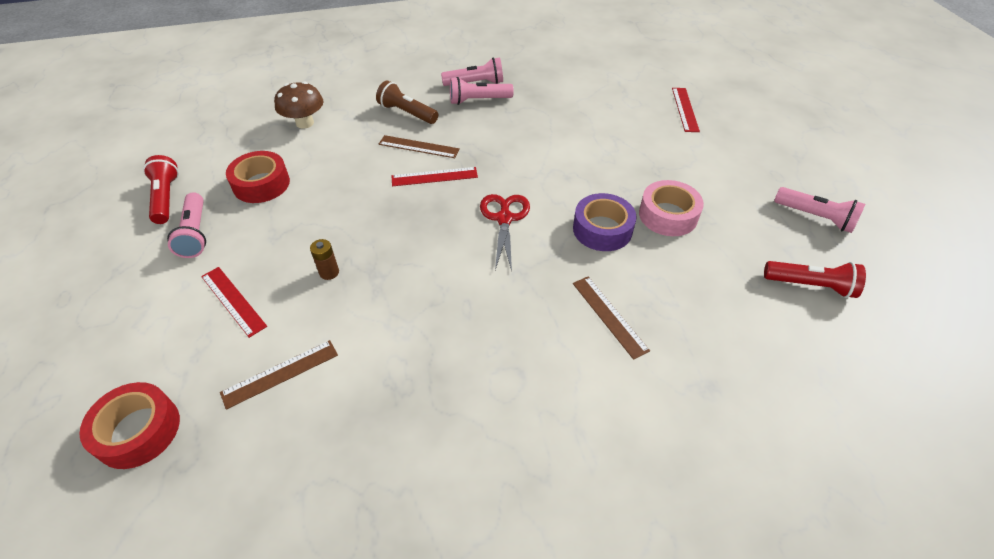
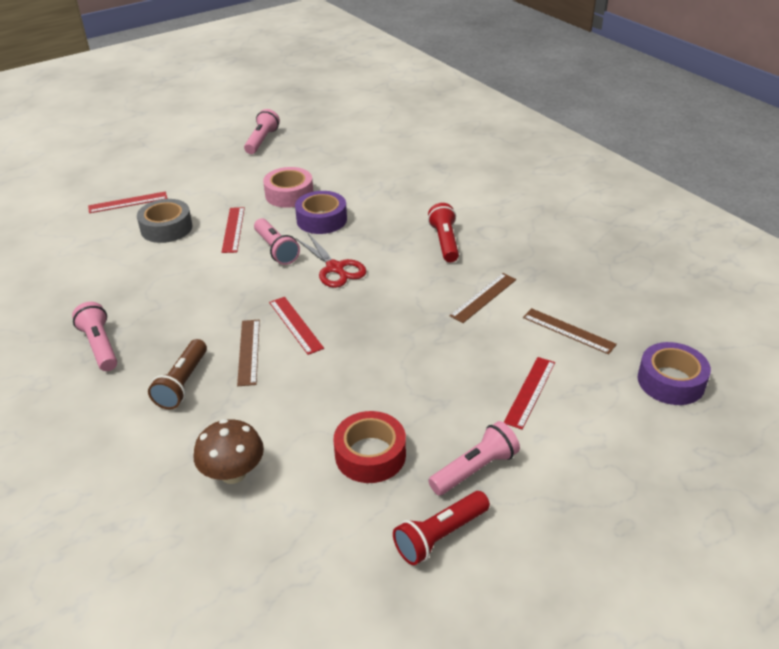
camera: 110 degrees left, 10 degrees down
red tape [79,382,180,469] -> purple tape [638,342,711,405]
brown battery [310,239,339,280] -> none
pink flashlight [450,77,514,105] -> pink flashlight moved to [254,218,300,265]
red scissors [480,194,530,271] -> red scissors turned 105 degrees counterclockwise [296,233,367,288]
brown ruler [573,276,650,360] -> brown ruler moved to [449,273,516,323]
red flashlight [764,261,866,298] -> red flashlight moved to [428,203,459,262]
none -> grey tape [137,199,193,243]
none -> red ruler [221,207,245,253]

